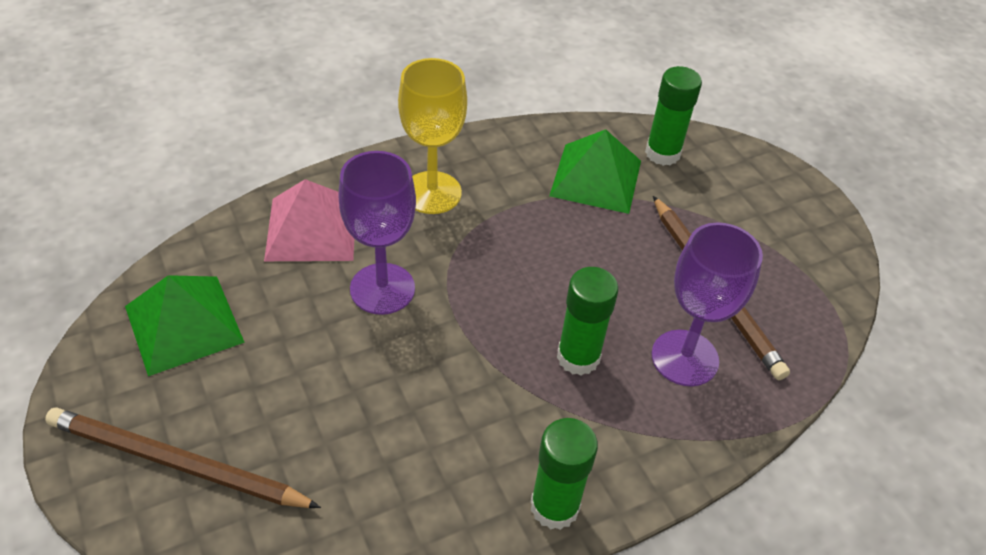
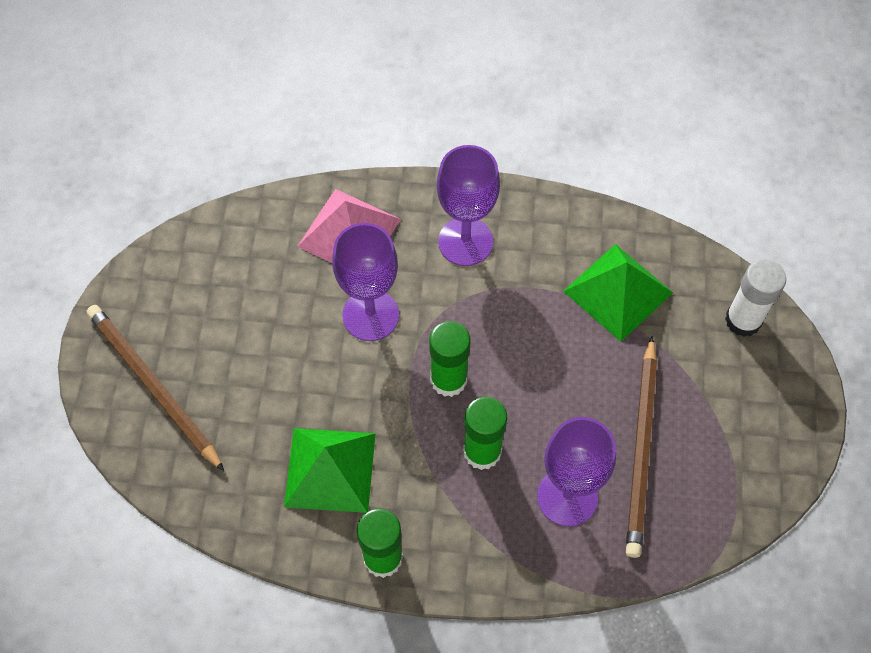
camera: 35 degrees right, 15 degrees up
green pyramid [125,275,245,376] -> green pyramid moved to [284,428,376,513]
yellow goblet [398,58,467,214] -> purple goblet [437,145,500,266]
green glue stick [645,66,702,166] -> green glue stick moved to [429,321,470,397]
none -> white glue stick [725,259,786,337]

